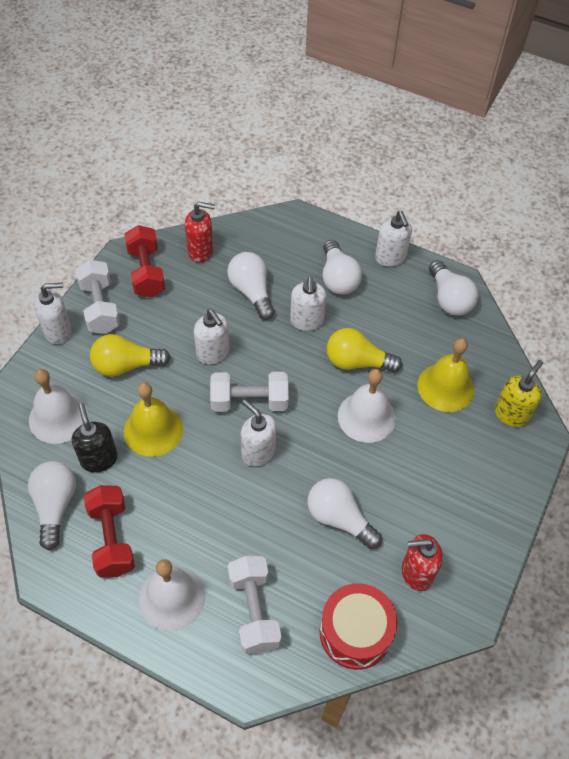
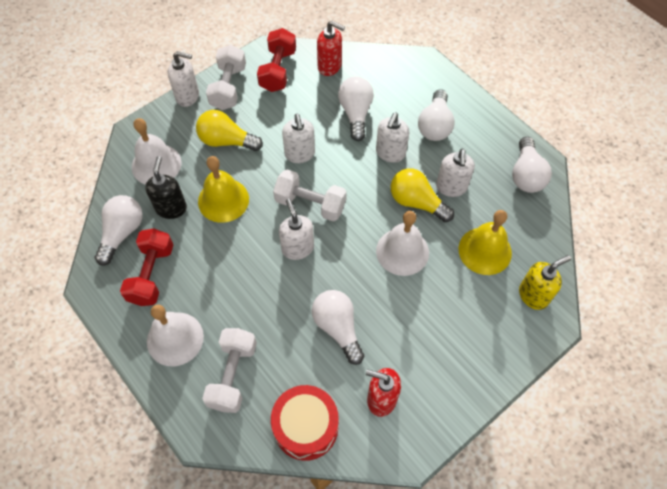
camera: 25 degrees right, 5 degrees up
white soap dispenser [375,211,412,267] -> white soap dispenser moved to [436,148,475,197]

